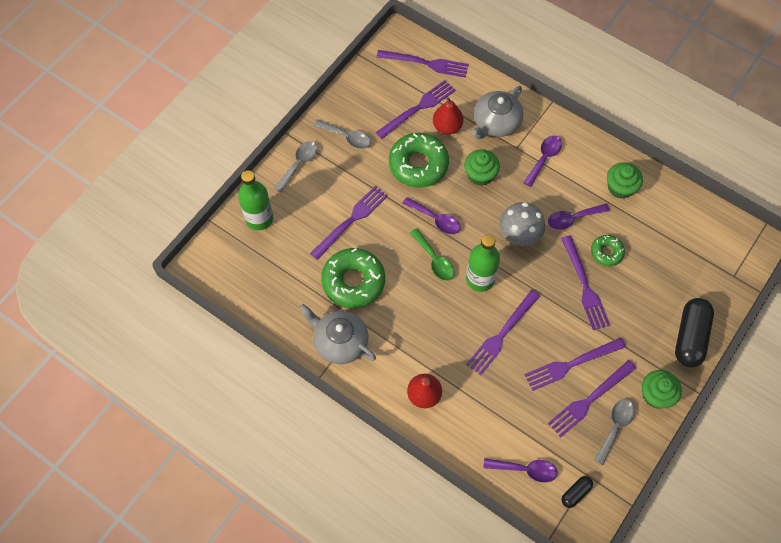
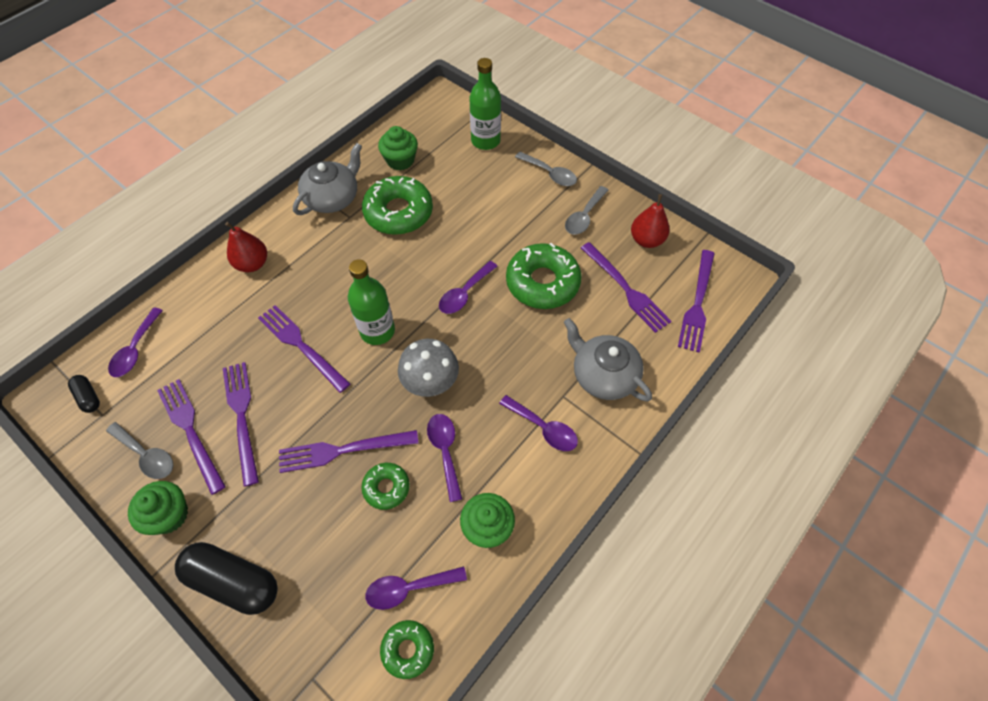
camera: 95 degrees right, 5 degrees down
purple fork [310,186,388,260] -> none
green spoon [410,228,455,281] -> none
red pear [433,97,463,135] -> red pear moved to [631,194,670,248]
green cupcake [464,149,500,186] -> green cupcake moved to [378,126,418,171]
none -> purple spoon [365,566,467,610]
none -> green donut [380,620,434,679]

